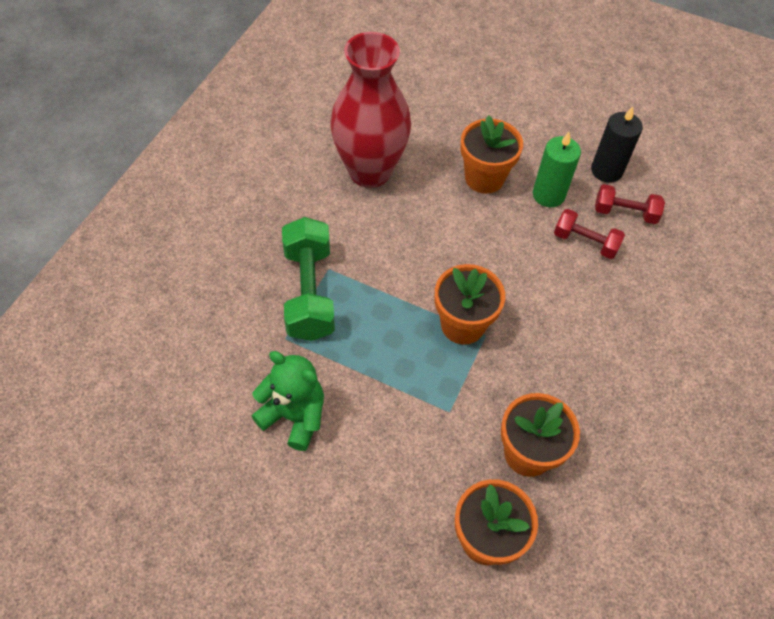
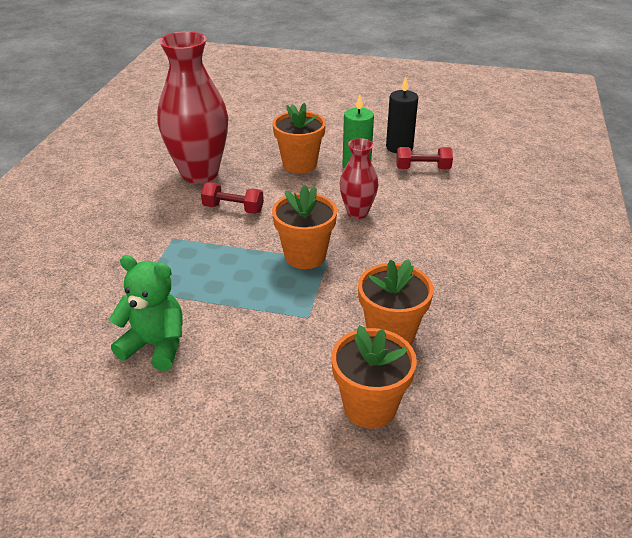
camera: 10 degrees left, 20 degrees down
green dumbbell [282,217,335,341] -> none
red dumbbell [554,209,625,259] -> red dumbbell moved to [201,182,264,214]
none -> red vase [339,138,378,219]

